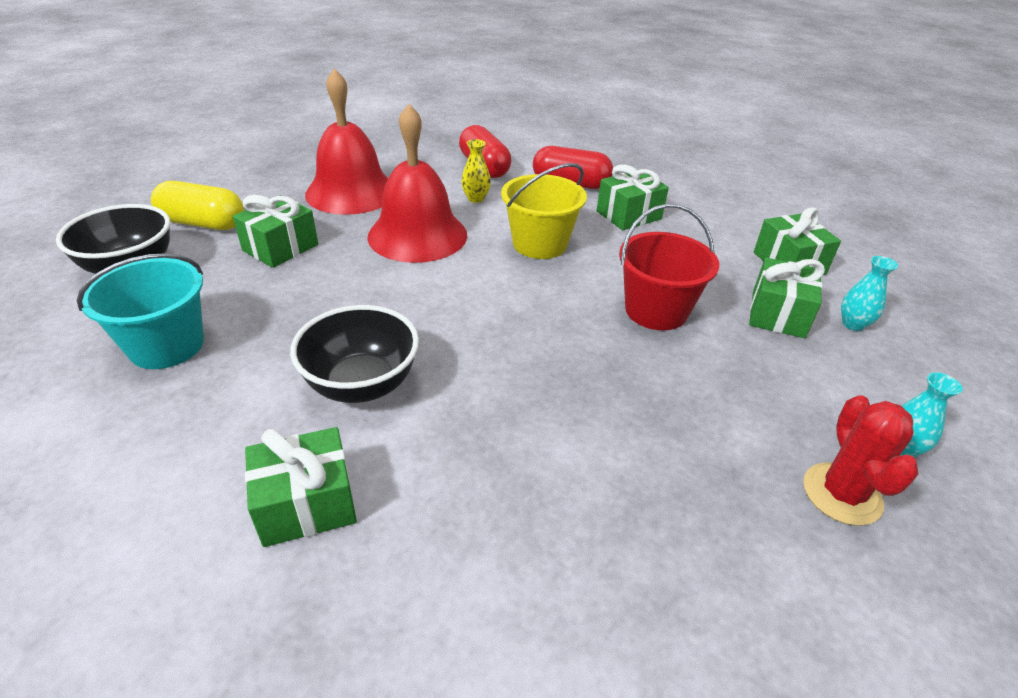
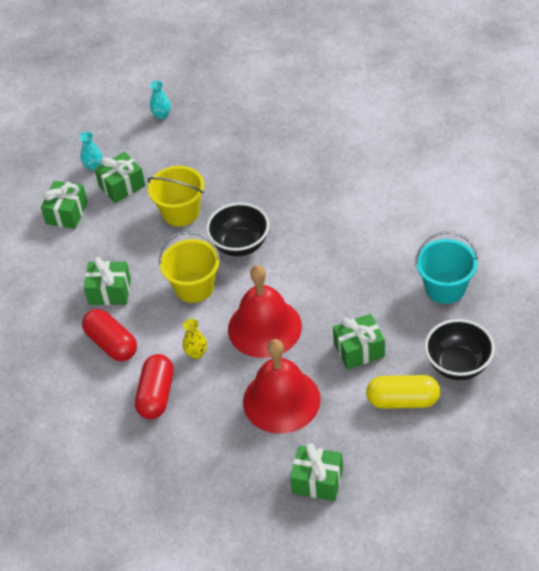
camera: 140 degrees left, 10 degrees up
yellow capsule [151,181,244,230] -> yellow capsule turned 45 degrees counterclockwise [366,375,440,409]
green gift [245,427,357,547] -> green gift moved to [290,443,343,501]
black bowl [290,305,419,403] -> black bowl moved to [206,203,269,256]
red bucket [619,204,719,330] -> yellow bucket [147,166,204,226]
red cactus [803,395,918,526] -> none

